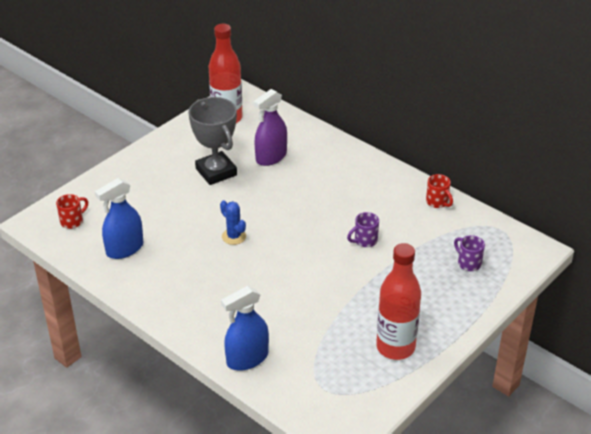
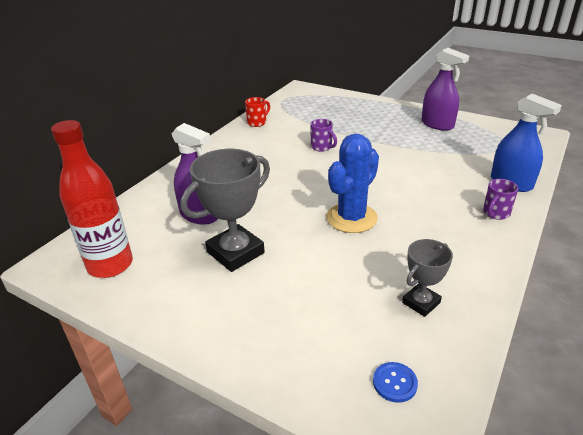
camera: 100 degrees left, 5 degrees down
red mug [56,194,88,229] -> blue button [373,362,418,403]
blue spray bottle [95,178,143,259] -> grey trophy [402,239,453,317]
blue cactus [220,200,246,245] -> blue cactus [327,134,379,233], size x1.79
red bottle [376,243,421,360] -> purple spray bottle [422,48,469,131]
purple mug [454,235,485,271] -> purple mug moved to [483,179,518,220]

